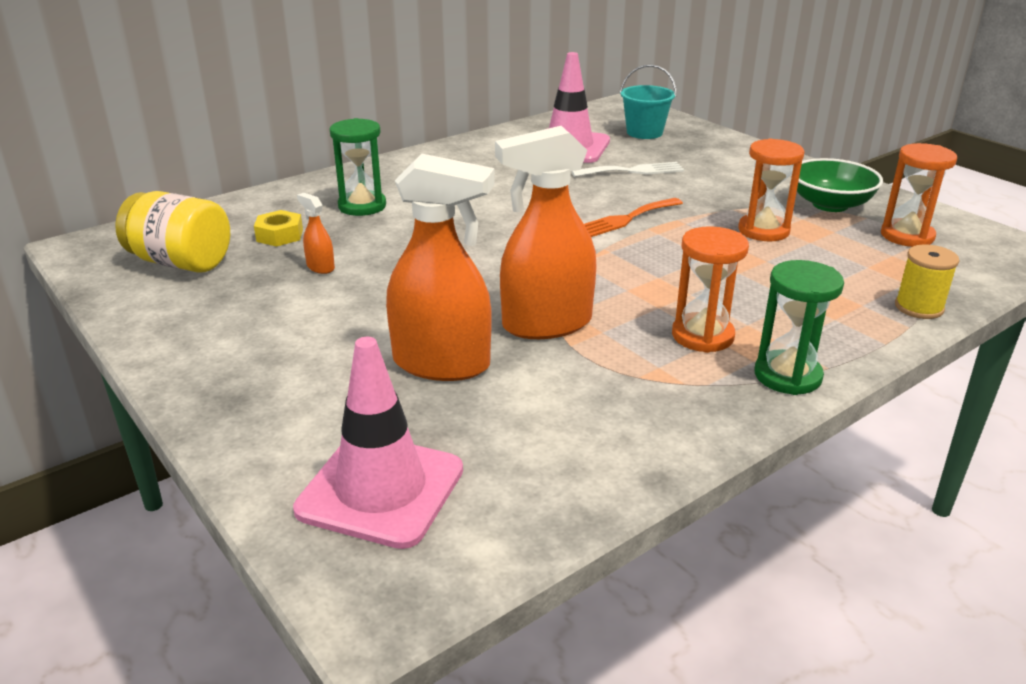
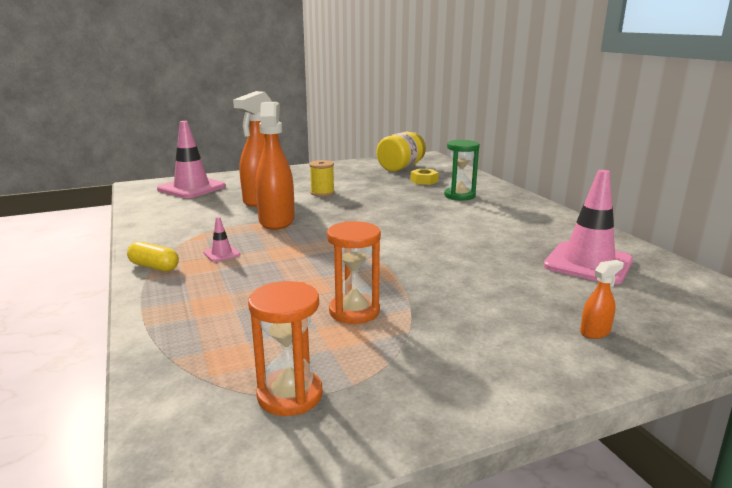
camera: 105 degrees right, 10 degrees down
orange spray bottle [297,193,335,274] -> orange spray bottle moved to [580,260,624,339]
white fork [571,162,684,177] -> none
orange fork [584,198,683,237] -> none
turquoise bucket [620,64,676,139] -> none
orange hourglass [672,226,749,353] -> pink traffic cone [203,217,241,262]
green hourglass [754,260,844,395] -> yellow capsule [127,242,179,271]
green bowl [791,158,883,212] -> none
yellow spool [895,245,959,319] -> yellow spool moved to [309,160,335,197]

